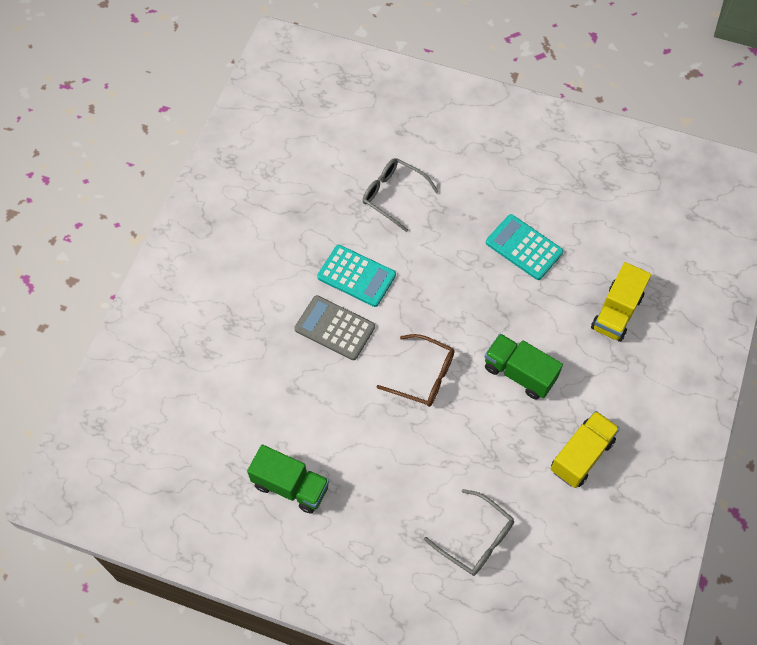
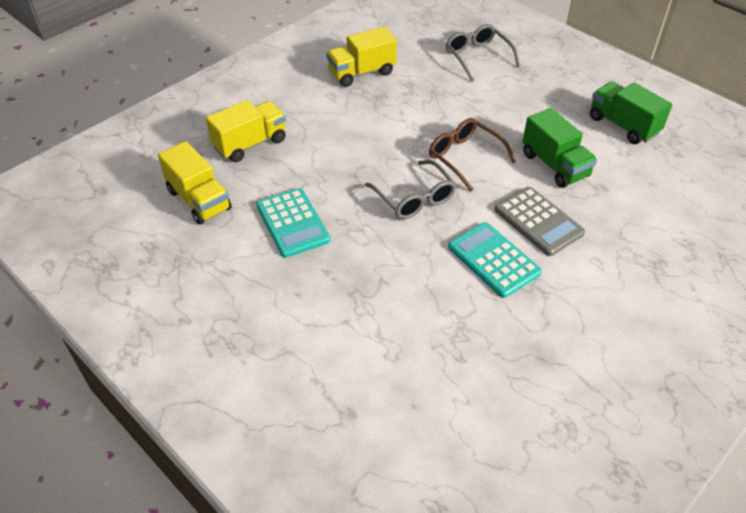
camera: 155 degrees left, 15 degrees down
grey glasses [363,158,439,232] -> grey glasses moved to [365,160,457,219]
green truck [485,334,563,399] -> green truck moved to [523,108,597,188]
none -> yellow truck [158,141,232,225]

